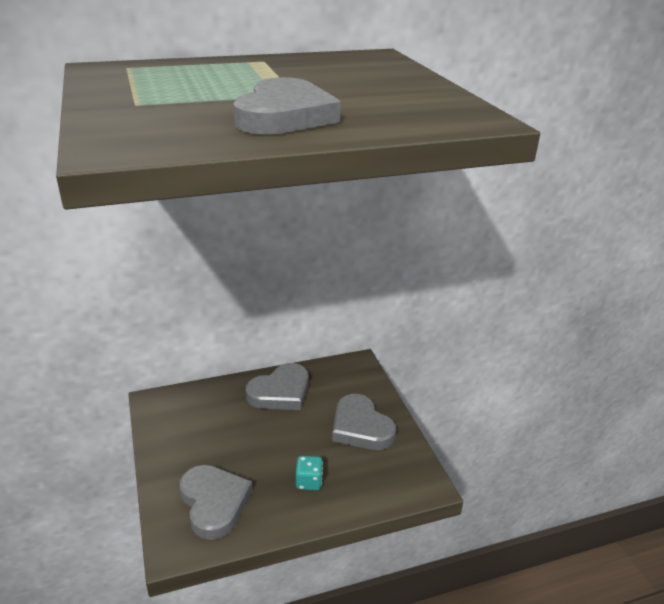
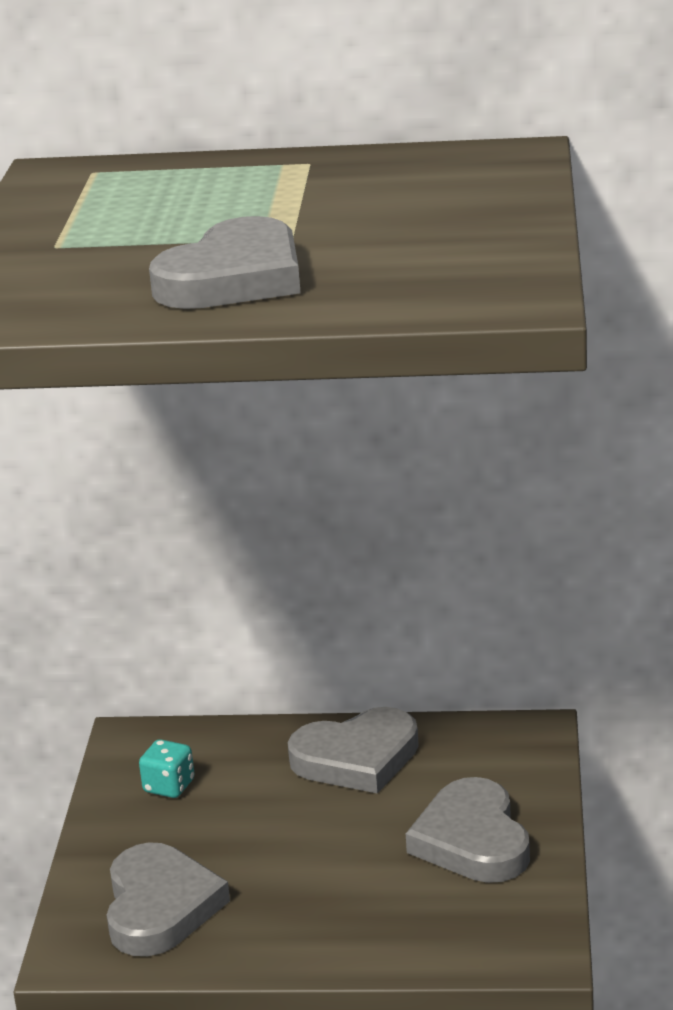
camera: 25 degrees right, 5 degrees down
turquoise dice [296,456,323,490] -> turquoise dice moved to [139,739,194,798]

